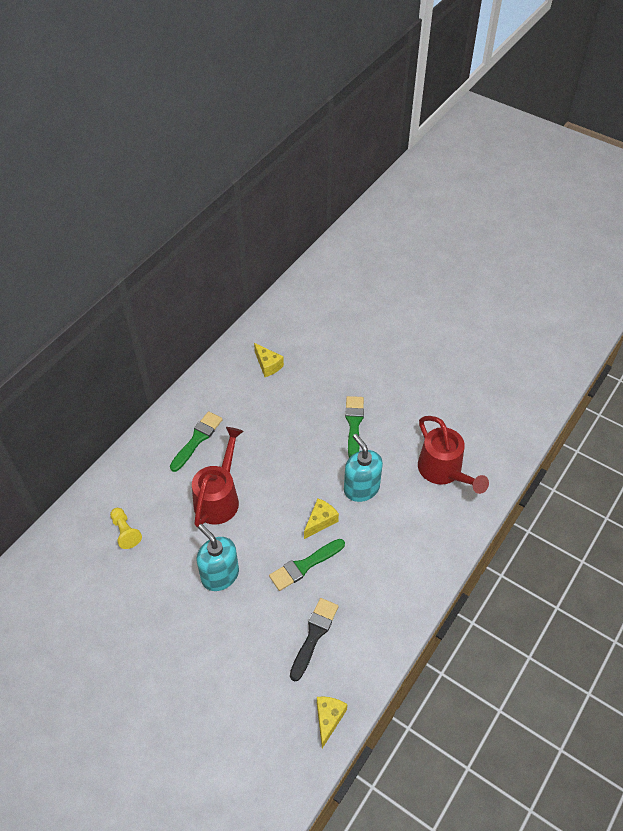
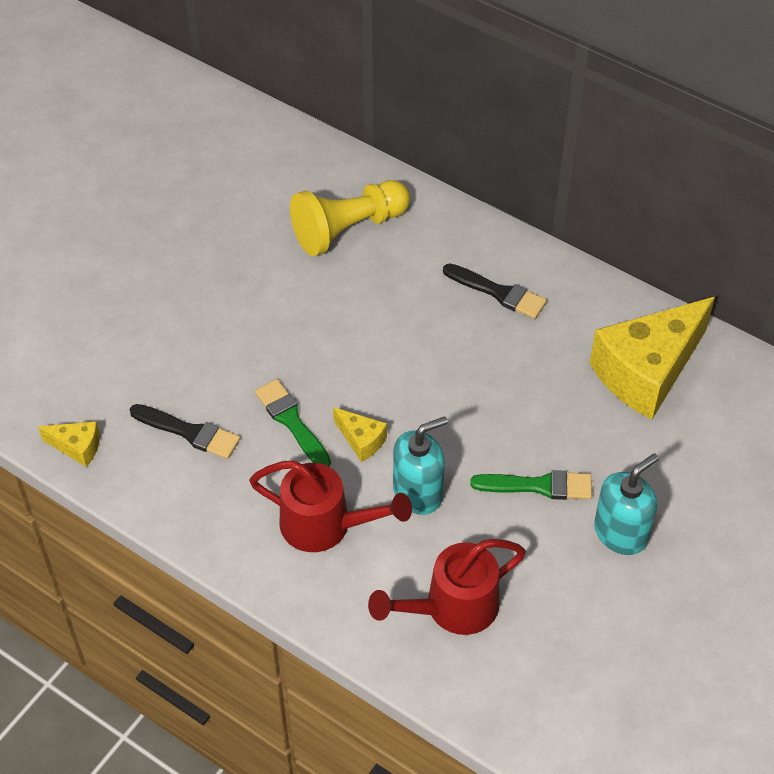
camera: 90 degrees right, 0 degrees up
yellow pawn [110,508,142,549] -> yellow pawn [290,180,410,256], size x2.04
green brush [170,411,223,472] -> black brush [443,263,547,319]
red watering can [192,427,244,528] -> red watering can moved to [249,460,412,552]
turquoise soap dispenser [197,524,239,591] -> turquoise soap dispenser moved to [594,453,659,555]
yellow cheese [254,343,284,377] -> yellow cheese [590,297,715,419], size x2.32

